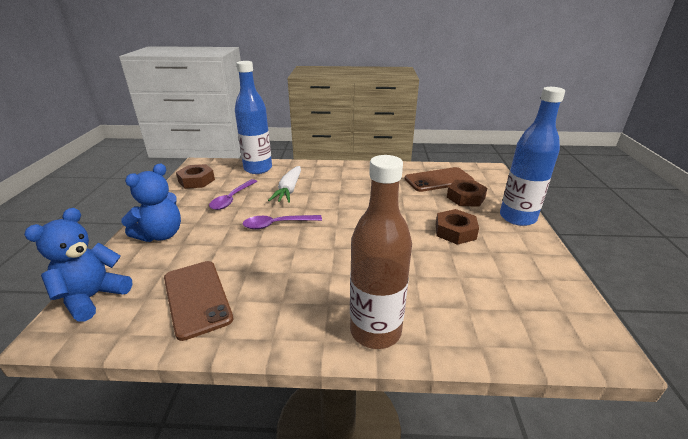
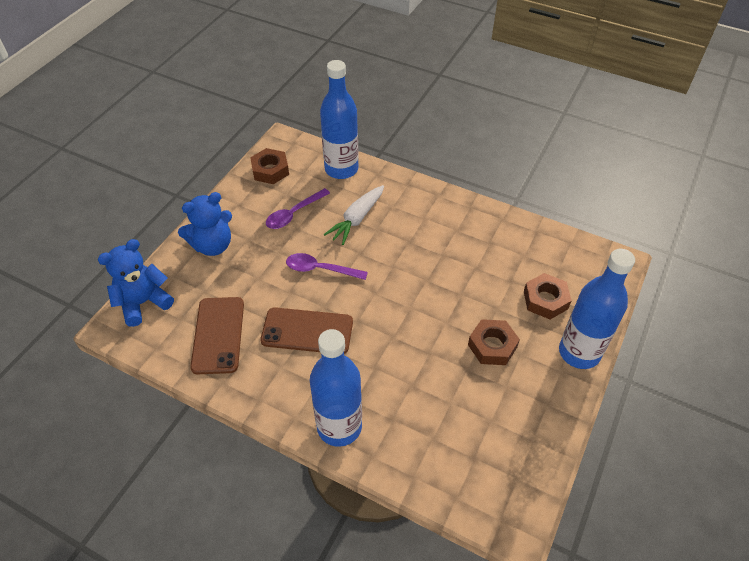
camera: 25 degrees right, 20 degrees up
brown bottle [350,155,412,349] -> blue bottle [310,329,362,447]
brown phone [405,167,474,192] -> brown phone moved to [260,307,353,354]

